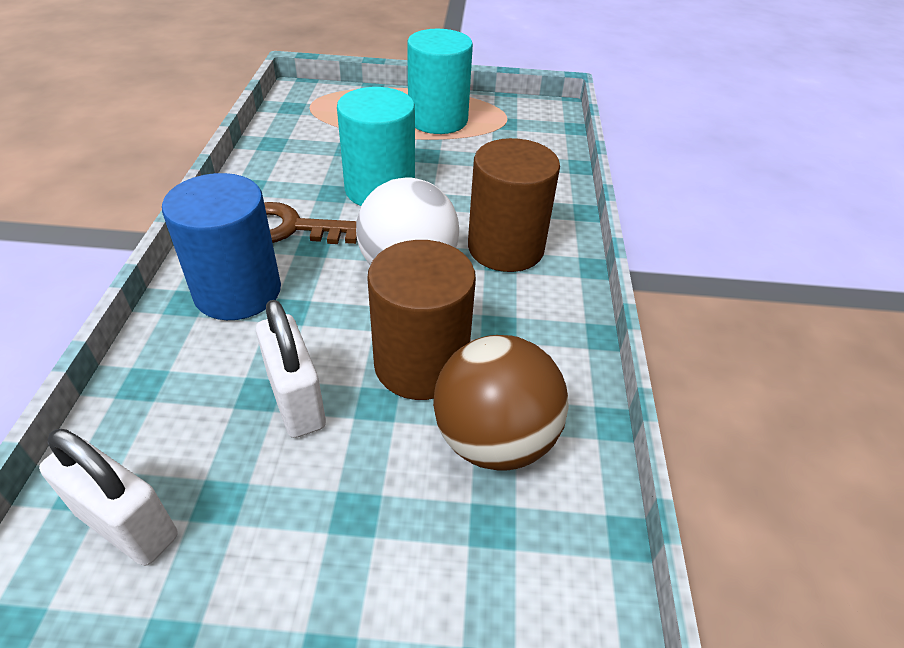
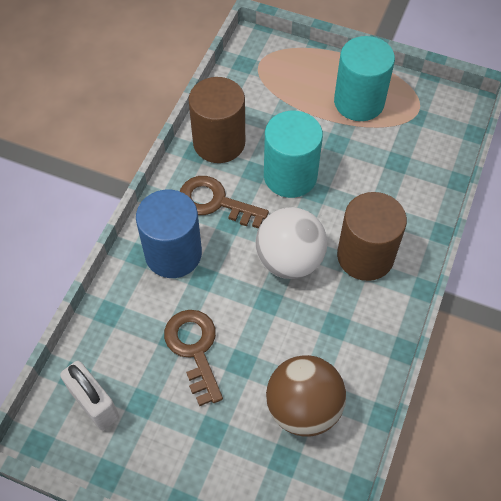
camera: 20 degrees right, 15 degrees up
white padlock [256,300,326,438] -> brown key [164,310,223,406]
brown cylinder [367,240,476,400] -> brown cylinder moved to [189,77,245,163]

